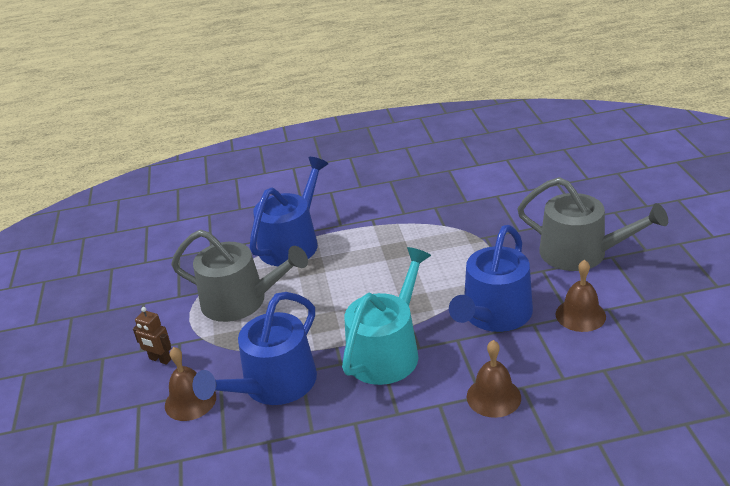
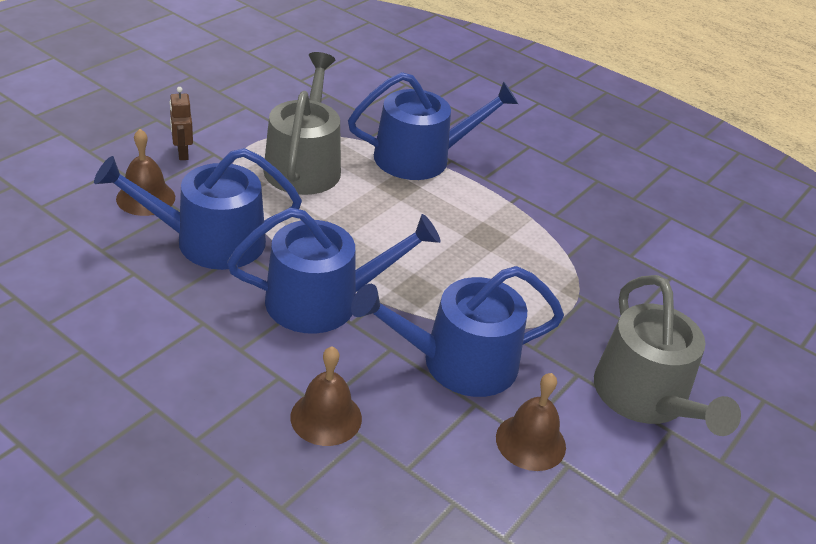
camera: 40 degrees right, 5 degrees up
grey watering can [171,230,308,322] -> grey watering can turned 150 degrees counterclockwise [263,52,341,195]
turquoise watering can [342,247,431,385] -> blue watering can [227,208,441,334]

